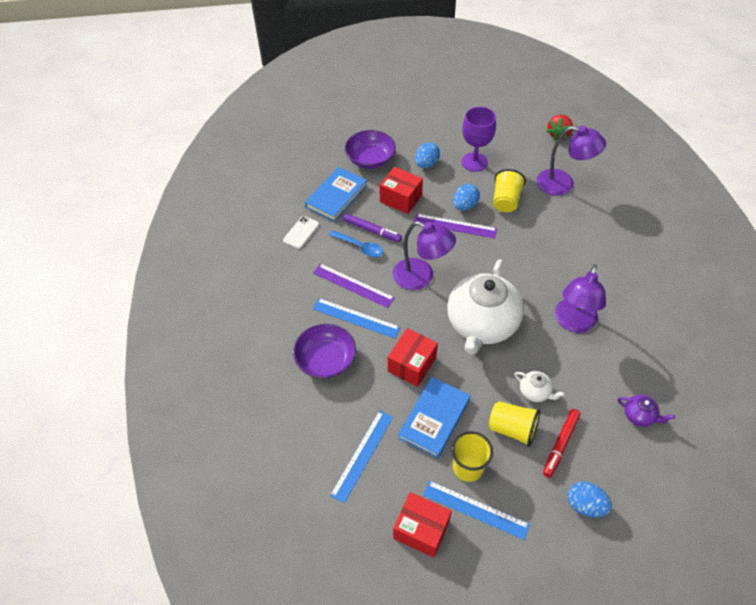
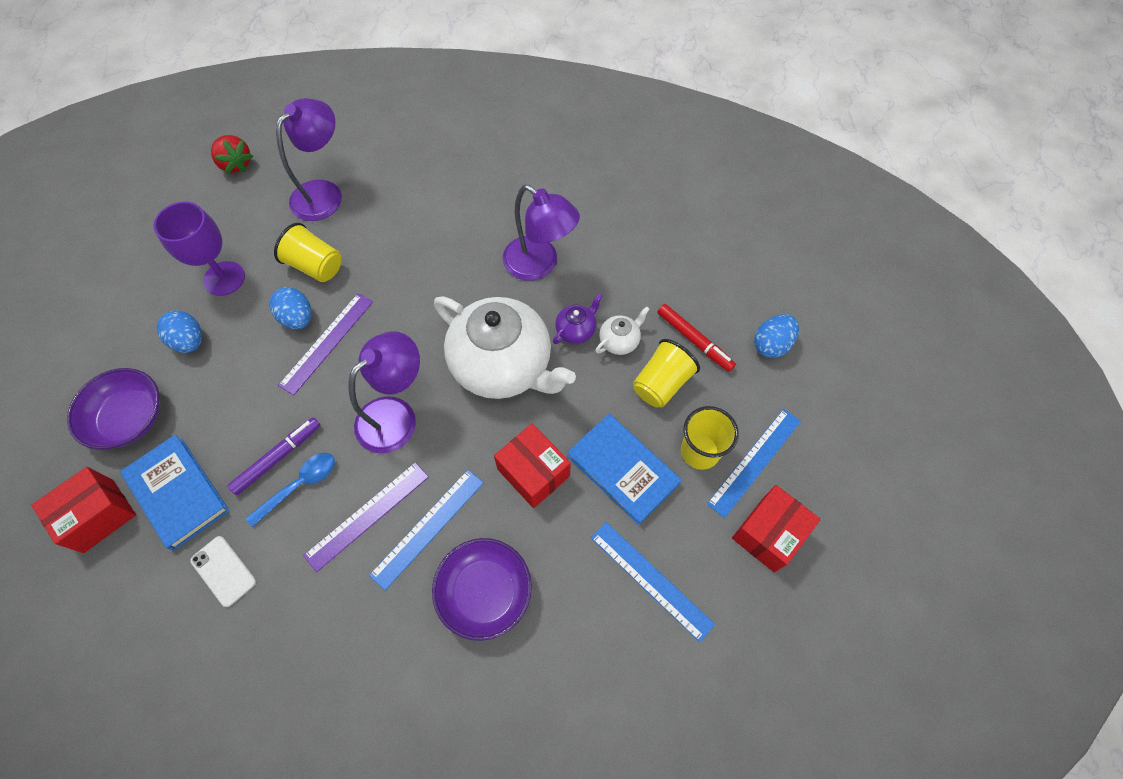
camera: 75 degrees left, 10 degrees up
red box [379,167,423,214] -> red box moved to [31,467,136,553]
purple teapot [618,395,675,427] -> purple teapot moved to [553,293,602,344]

